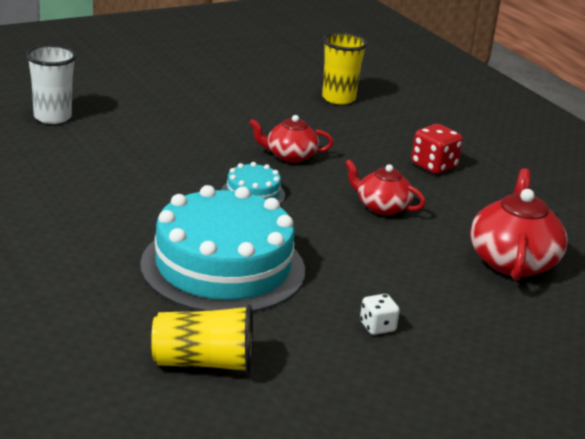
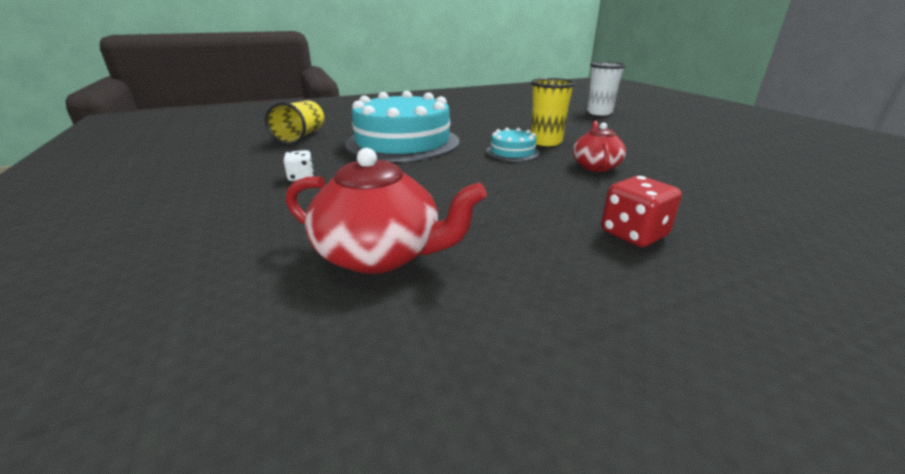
camera: 100 degrees right, 0 degrees up
yellow cup [322,32,368,105] -> yellow cup moved to [531,78,576,146]
red teapot [345,159,425,215] -> none

